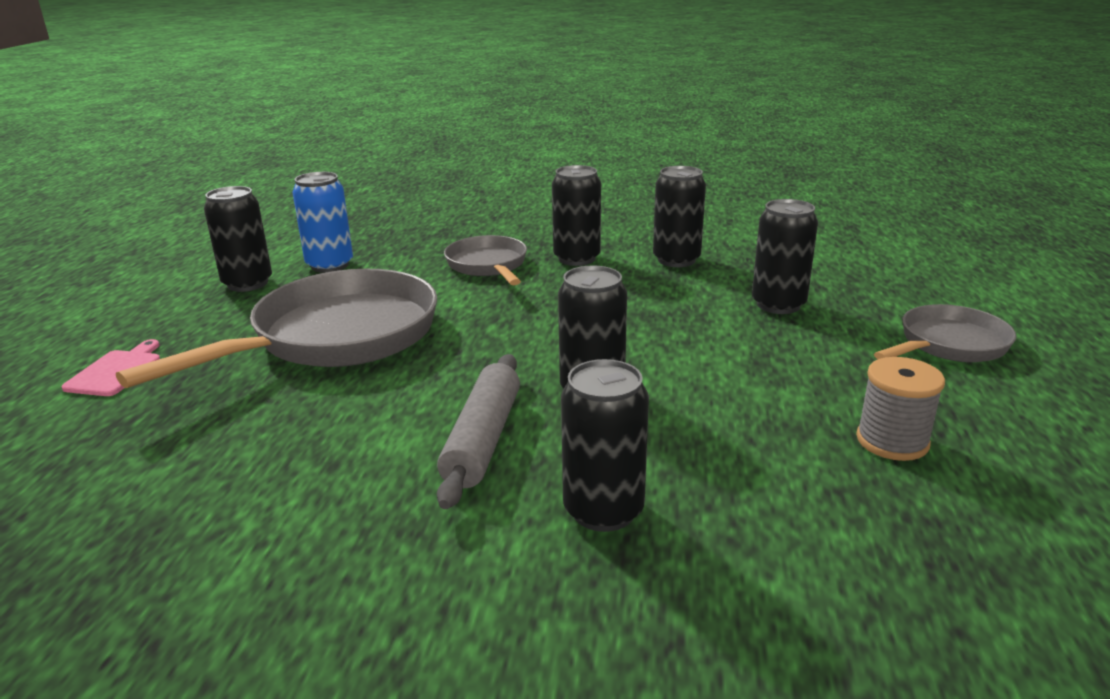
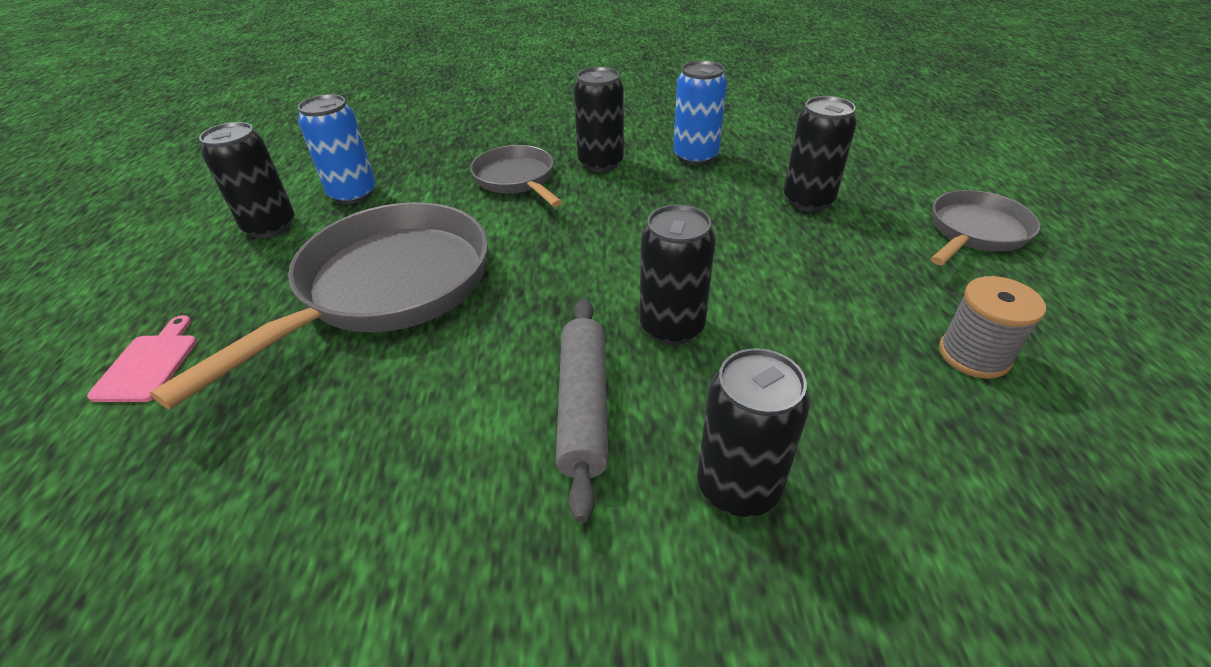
camera: 10 degrees left, 15 degrees up
black can [653,166,706,267] -> blue can [673,60,727,165]

